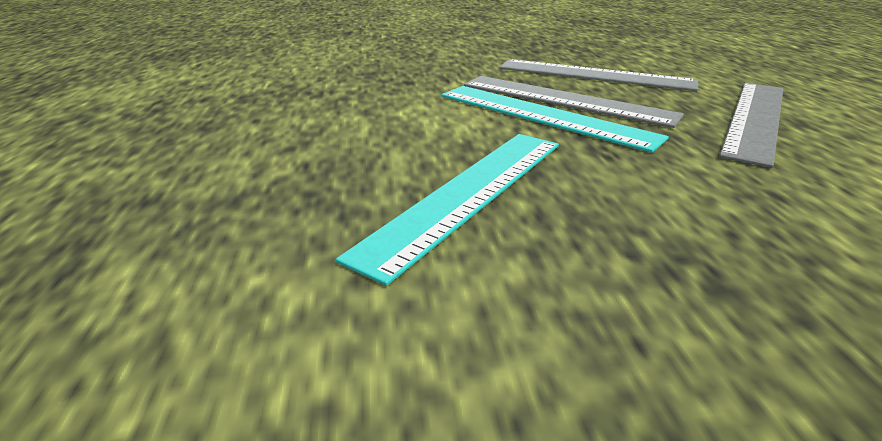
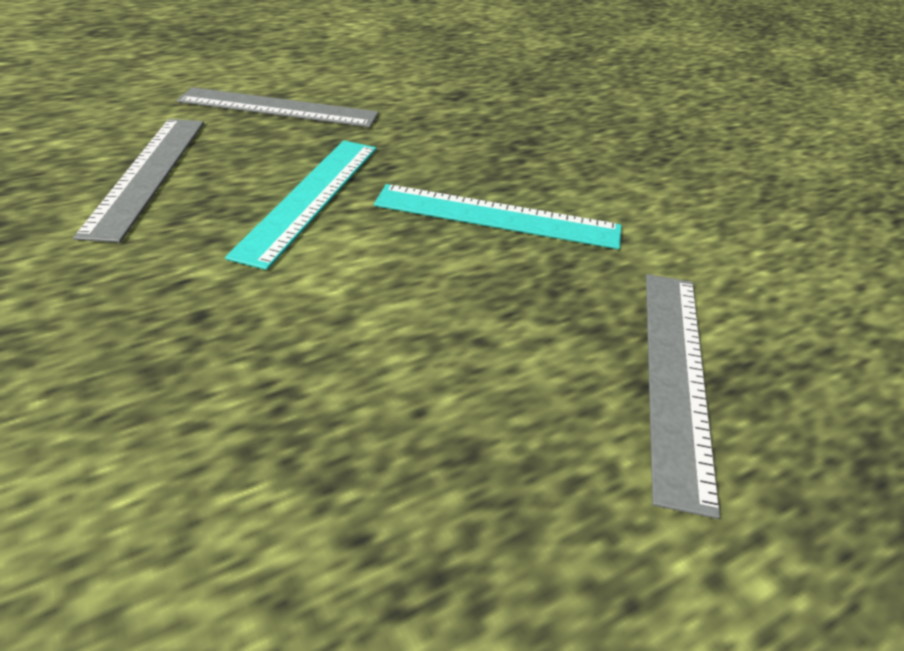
camera: 115 degrees left, 10 degrees up
grey ruler [464,76,684,128] -> grey ruler moved to [646,274,720,519]

